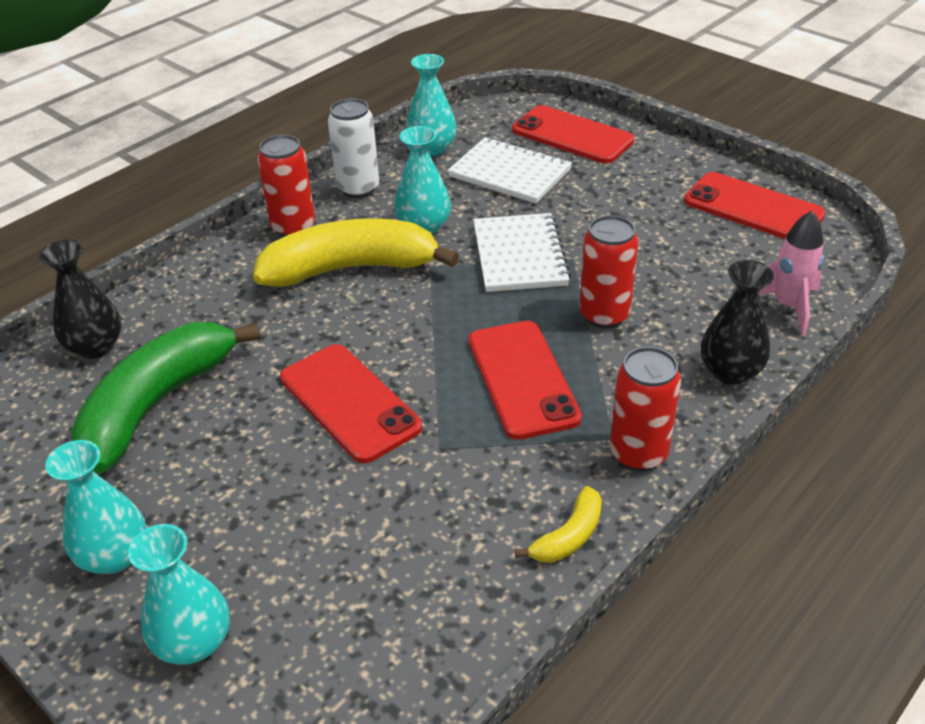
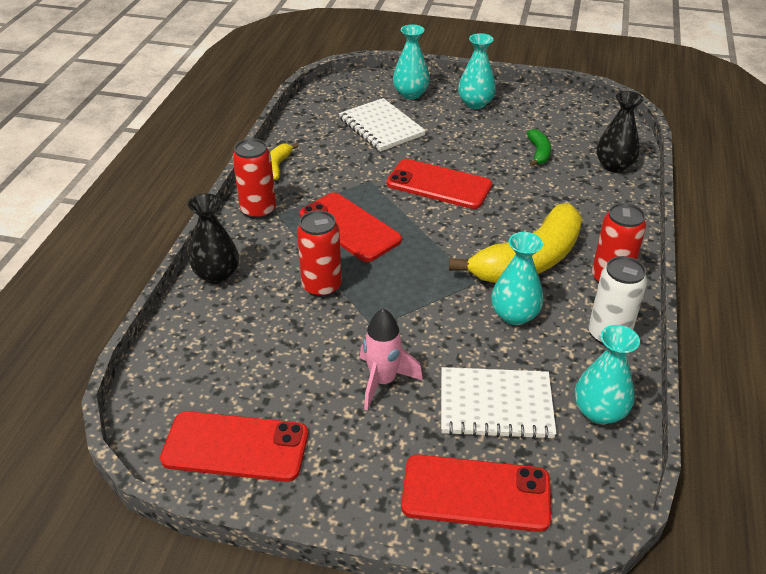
camera: 150 degrees right, 0 degrees up
green banana [71,322,261,473] -> green banana [527,129,551,167], size x0.44
white notebook [473,213,571,292] -> white notebook moved to [339,98,426,152]
pink rocket [758,211,824,336] -> pink rocket moved to [360,308,423,411]

